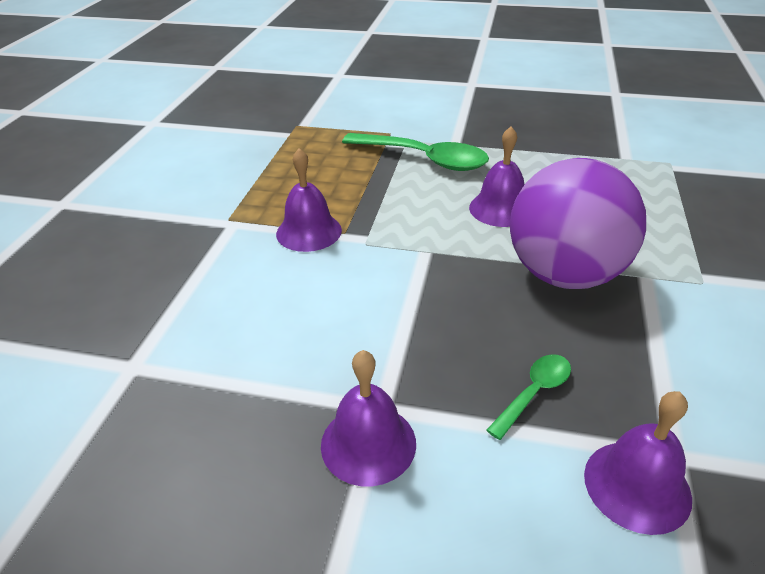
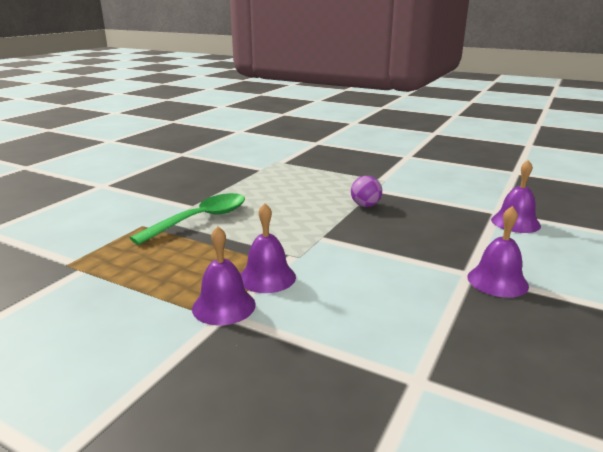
camera: 75 degrees left, 15 degrees down
purple bell [469,127,524,227] -> purple bell moved to [192,226,256,325]
green spoon [486,354,571,440] -> none
purple ball [510,158,646,289] -> purple ball [351,176,382,207], size x0.43

